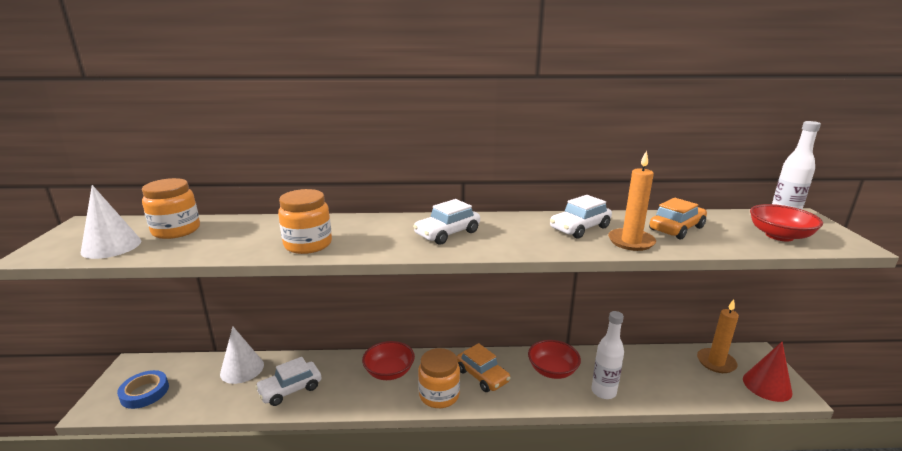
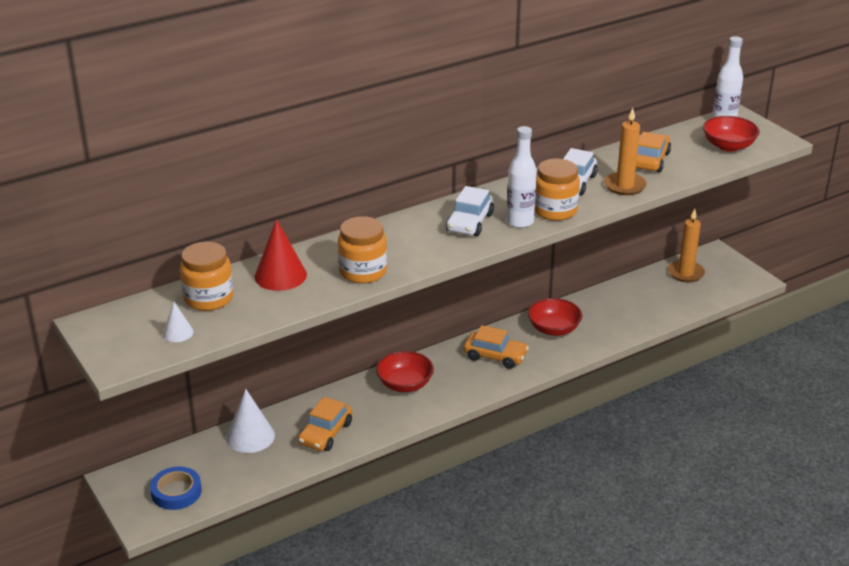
camera: 30 degrees left, 10 degrees up
white cone [81,185,141,259] -> white cone [163,302,194,342], size x0.55
white car [255,357,322,406] -> orange car [298,397,352,451]
orange jar [418,348,460,408] -> orange jar moved to [535,158,580,221]
white bottle [591,311,624,399] -> white bottle moved to [506,126,537,228]
red cone [743,342,793,402] -> red cone moved to [255,219,307,291]

